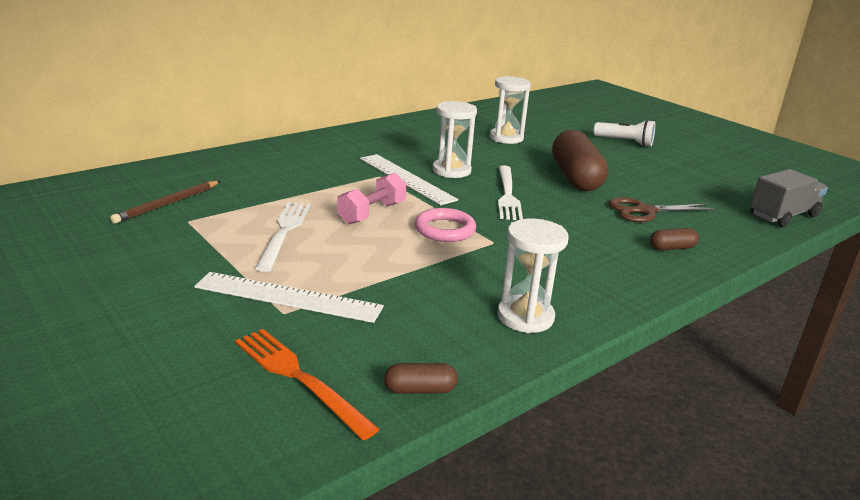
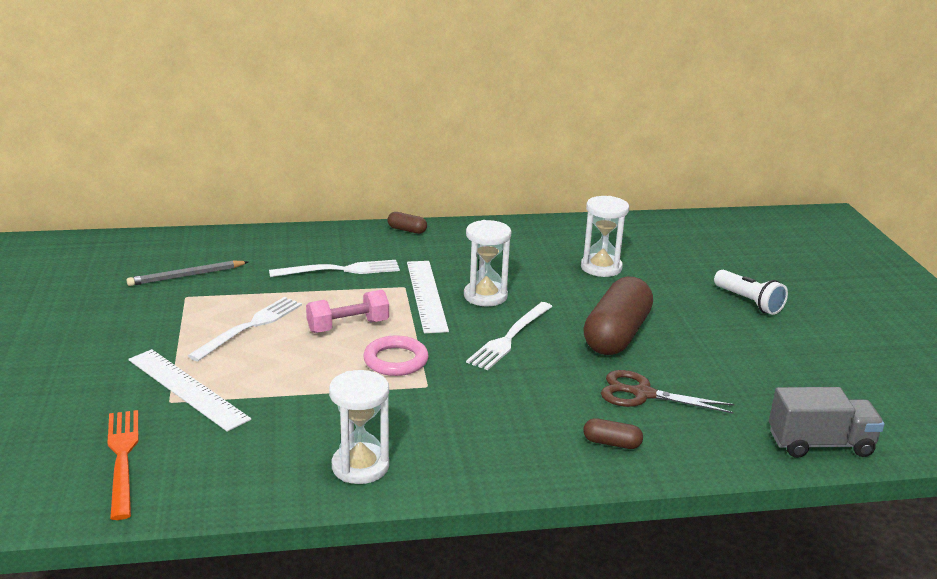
camera: 30 degrees right, 0 degrees up
brown pencil [110,181,220,224] -> grey pencil [127,260,248,286]
brown capsule [384,363,458,394] -> brown capsule moved to [387,212,427,234]
none -> white fork [269,260,400,277]

